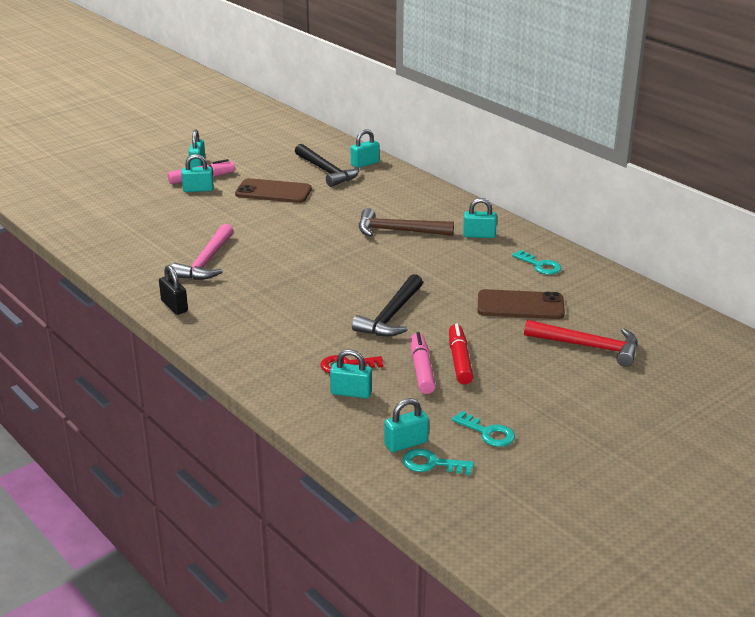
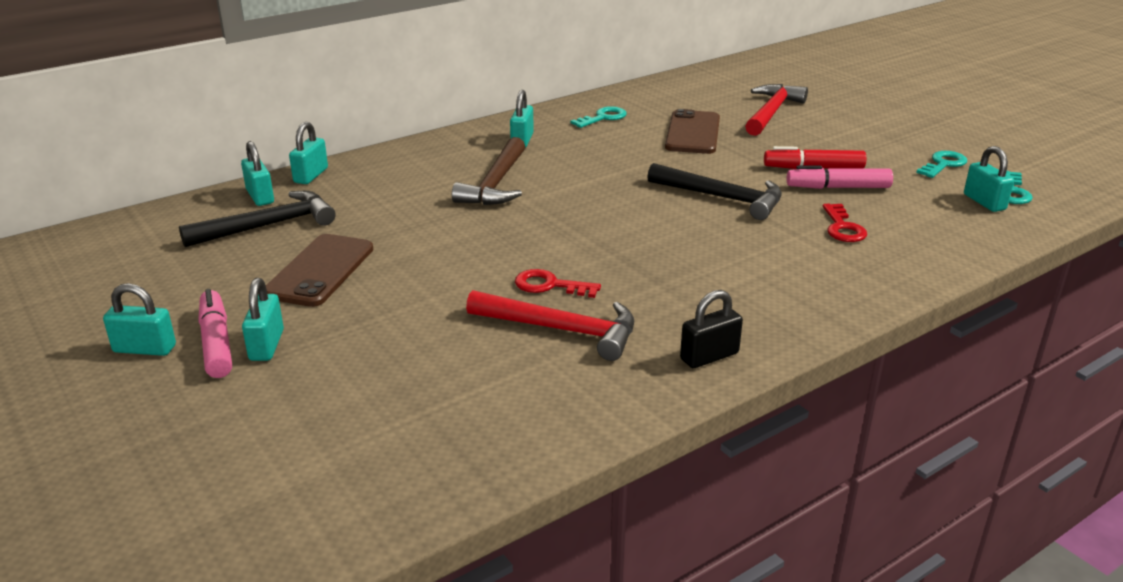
camera: 85 degrees left, 0 degrees up
pink hammer [170,224,233,280] -> red hammer [466,290,634,361]
turquoise padlock [330,349,372,398] -> turquoise padlock moved to [289,122,328,184]
none -> red key [515,269,601,298]

